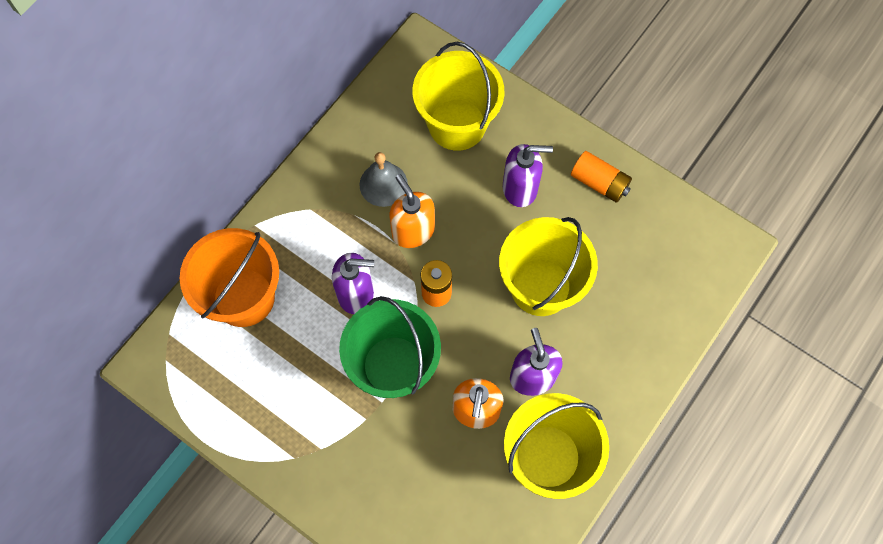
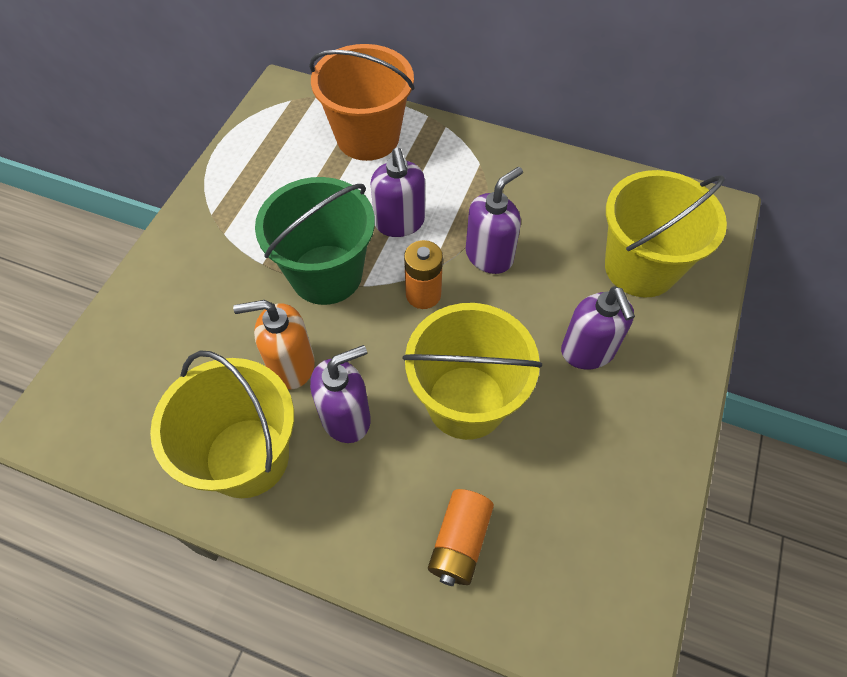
camera: 75 degrees right, 10 degrees down
grey bell [359,152,408,207] -> none
orange soap dispenser [389,174,435,248] -> purple soap dispenser [466,167,523,274]
orange battery [571,151,632,203] -> orange battery moved to [428,489,494,586]

